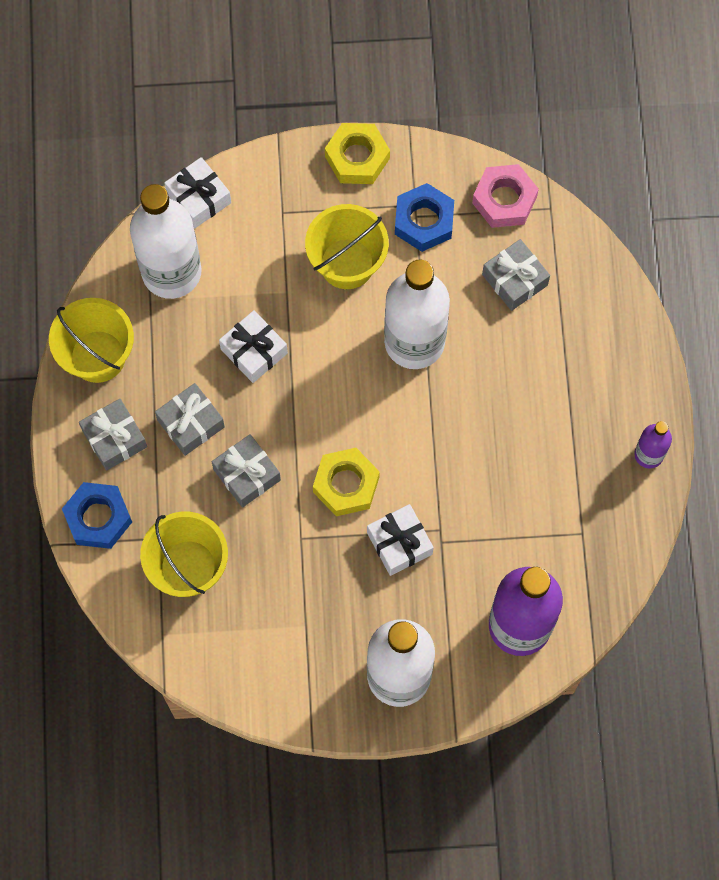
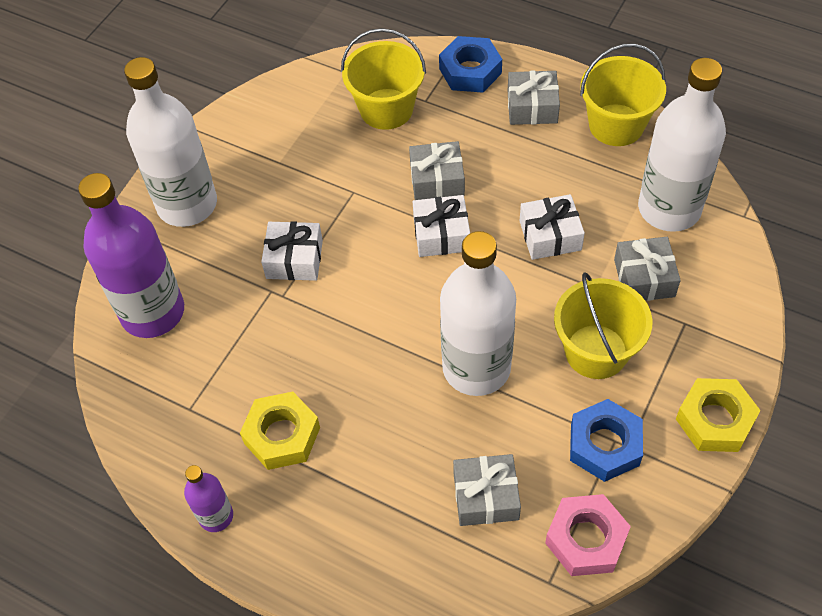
camera: 125 degrees right, 15 degrees down
grey gift [155,383,225,456] -> grey gift moved to [614,237,681,301]
white gift [164,157,231,228] -> white gift moved to [413,195,470,257]
yellow nut [313,448,380,516] -> yellow nut moved to [240,392,320,470]

